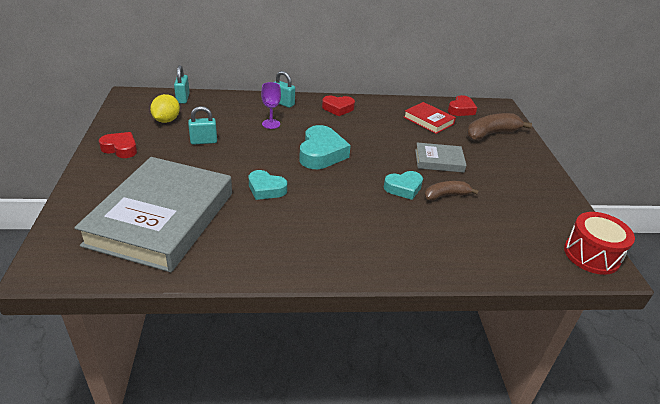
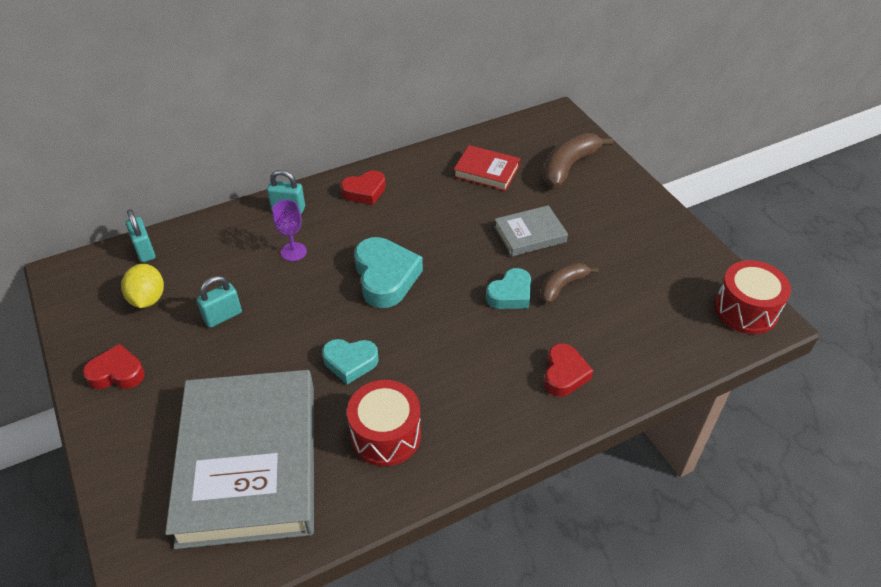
camera: 20 degrees left, 10 degrees up
red heart [448,95,477,116] -> red heart moved to [544,343,593,397]
none -> red drum [347,380,421,466]

